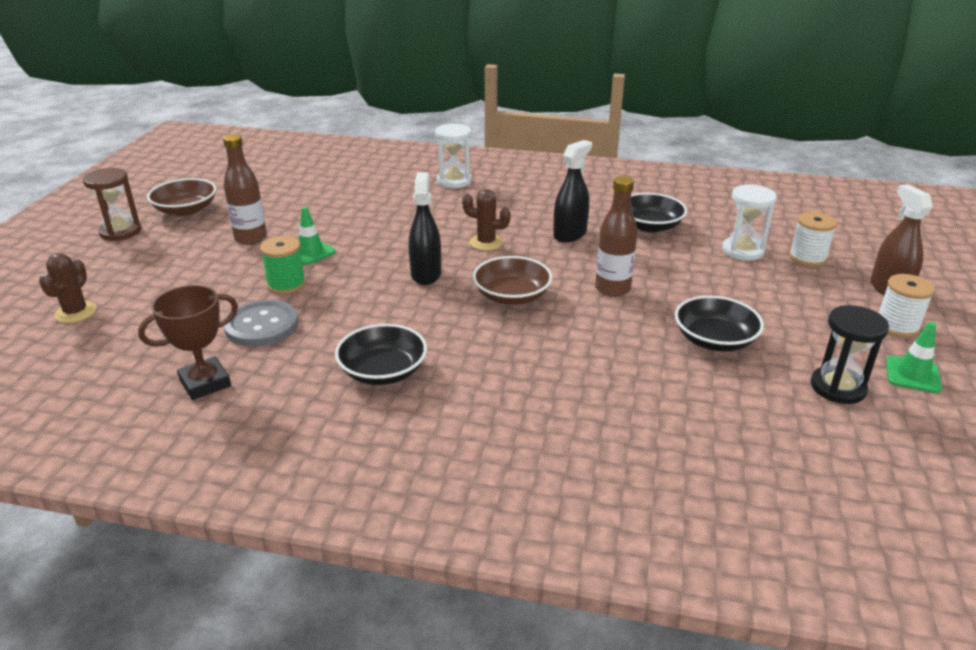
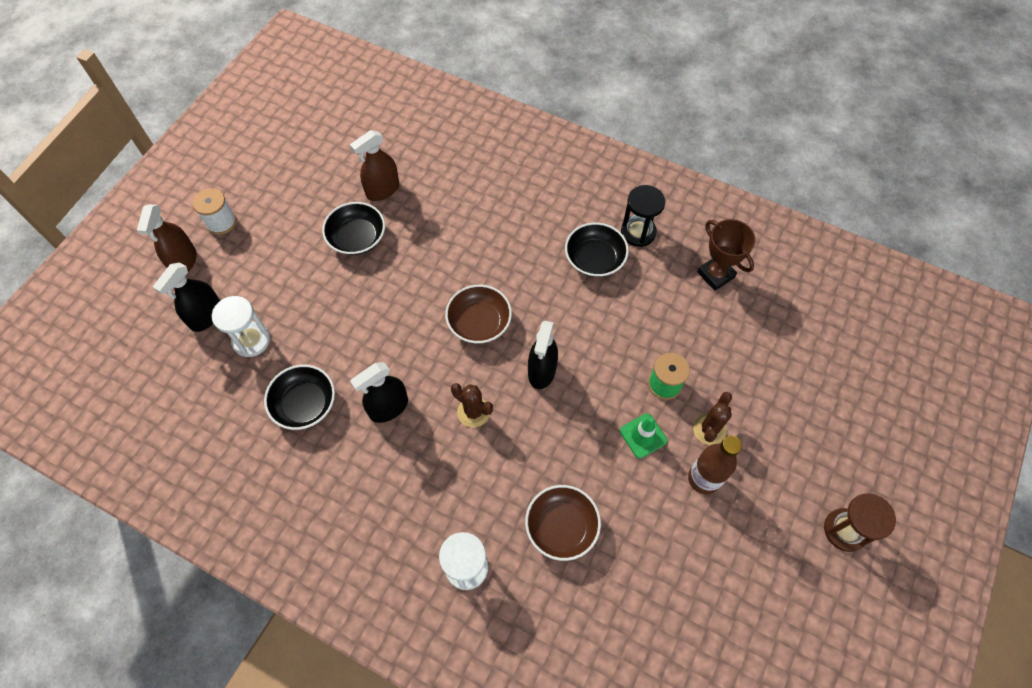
camera: 165 degrees left, 30 degrees up
brown cactus [39,253,97,323] -> brown cactus moved to [693,392,732,445]
brown trophy [138,285,238,400] -> brown trophy turned 75 degrees clockwise [697,219,755,291]
brown bowl [147,178,216,216] -> brown bowl moved to [525,485,601,561]
grey button [224,300,298,347] -> none
brown bottle [595,176,638,297] -> none
white spool [789,212,837,267] -> black spray bottle [153,262,220,332]
black hourglass [811,305,889,404] -> black hourglass moved to [621,185,665,247]
green traffic cone [886,322,942,393] -> none
none -> brown spray bottle [350,130,399,201]

